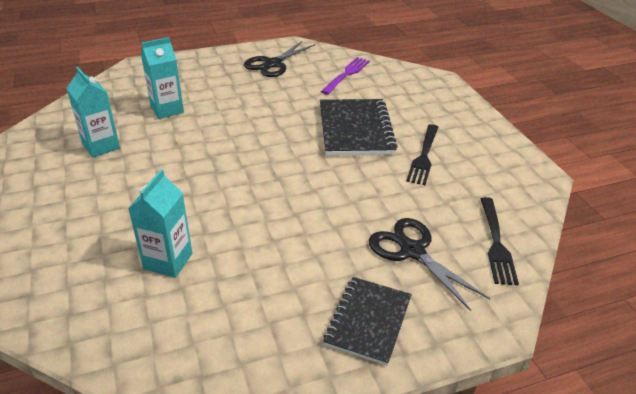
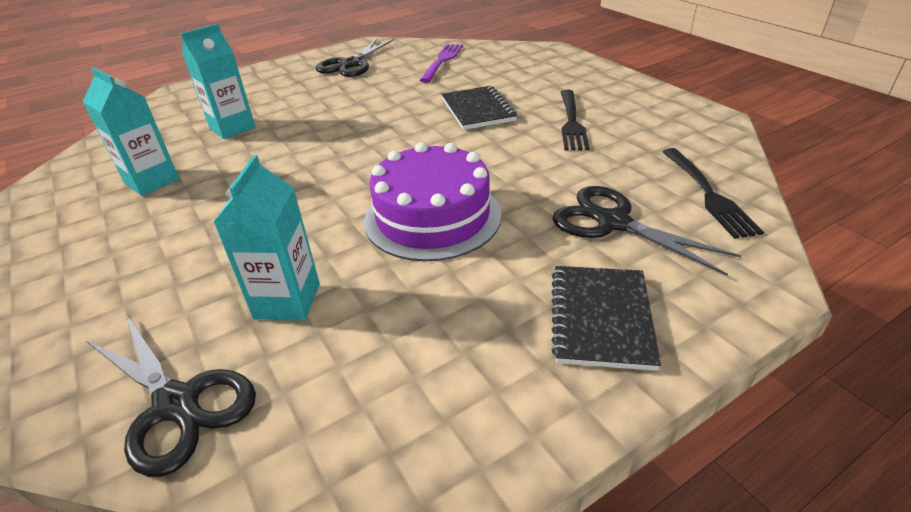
camera: 10 degrees left, 0 degrees up
black notebook [320,99,398,156] -> black notebook [441,86,517,130], size x0.66
none -> black scissors [85,315,256,477]
none -> purple cake [364,142,502,261]

